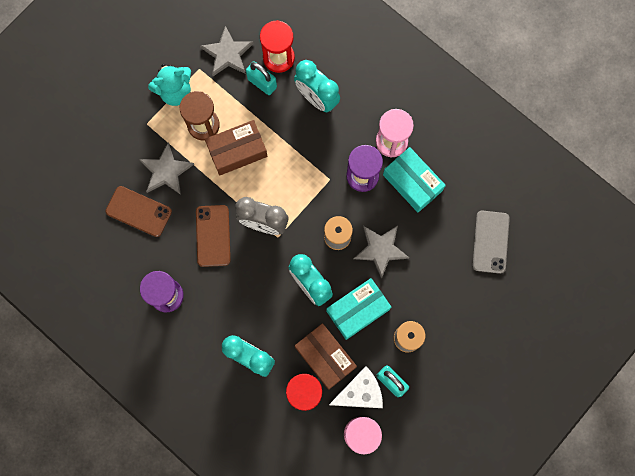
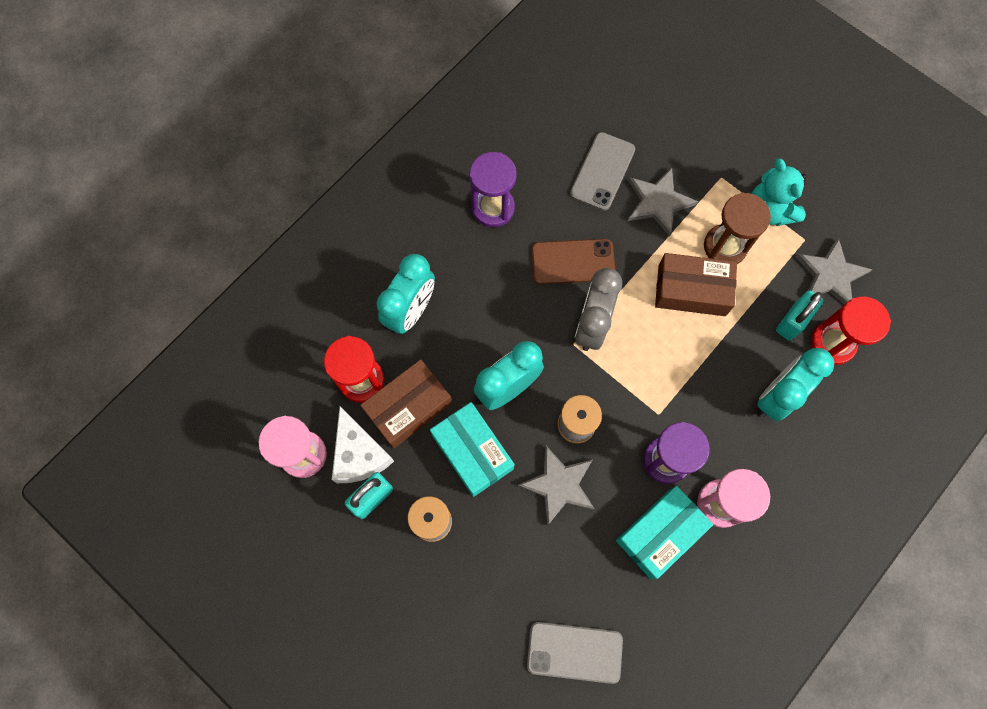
camera: 90 degrees right, 5 degrees down
brown phone [106,186,172,237] -> grey phone [570,132,635,211]
brown box [205,120,268,176] -> brown box turned 60 degrees counterclockwise [655,253,737,316]

